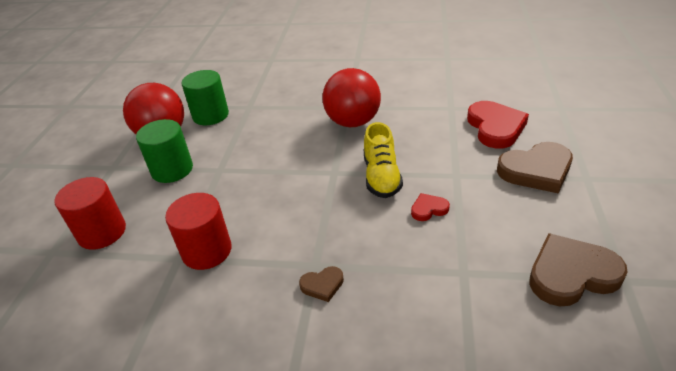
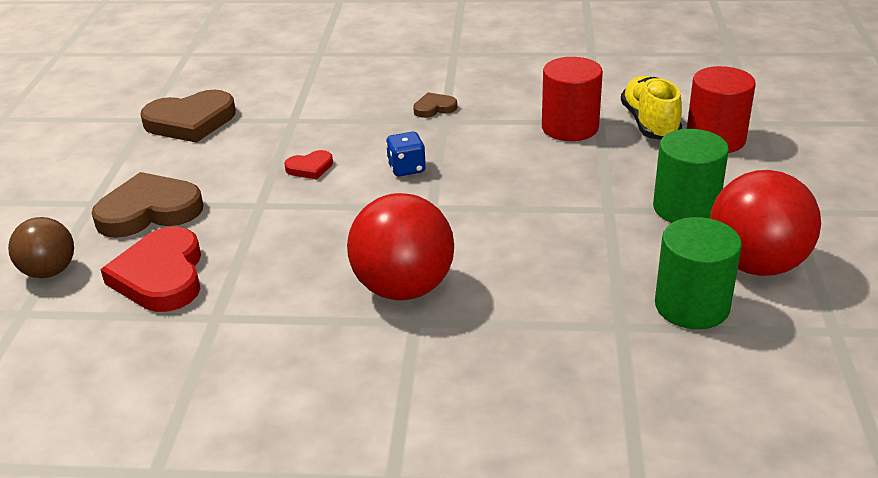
camera: 175 degrees right, 5 degrees down
yellow shoe [364,122,403,198] -> yellow shoe moved to [621,76,682,140]
none -> brown ball [8,217,74,278]
none -> blue dice [386,132,426,176]

